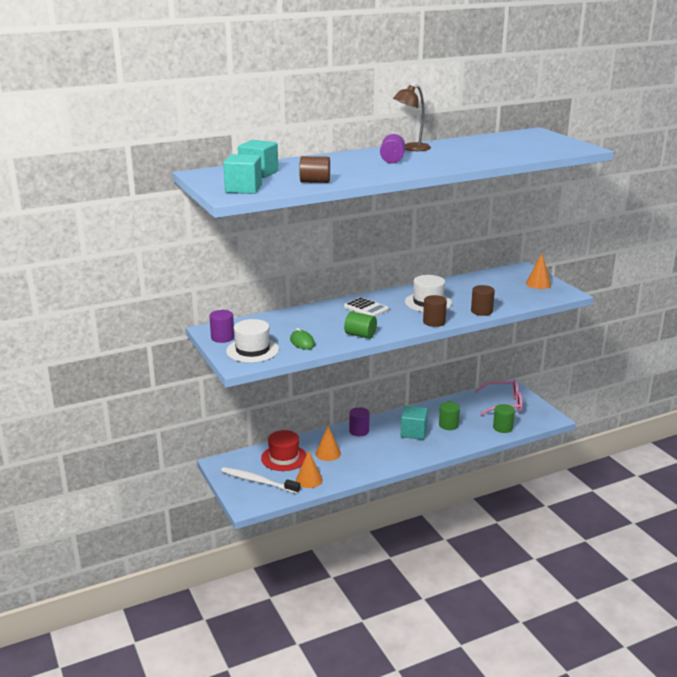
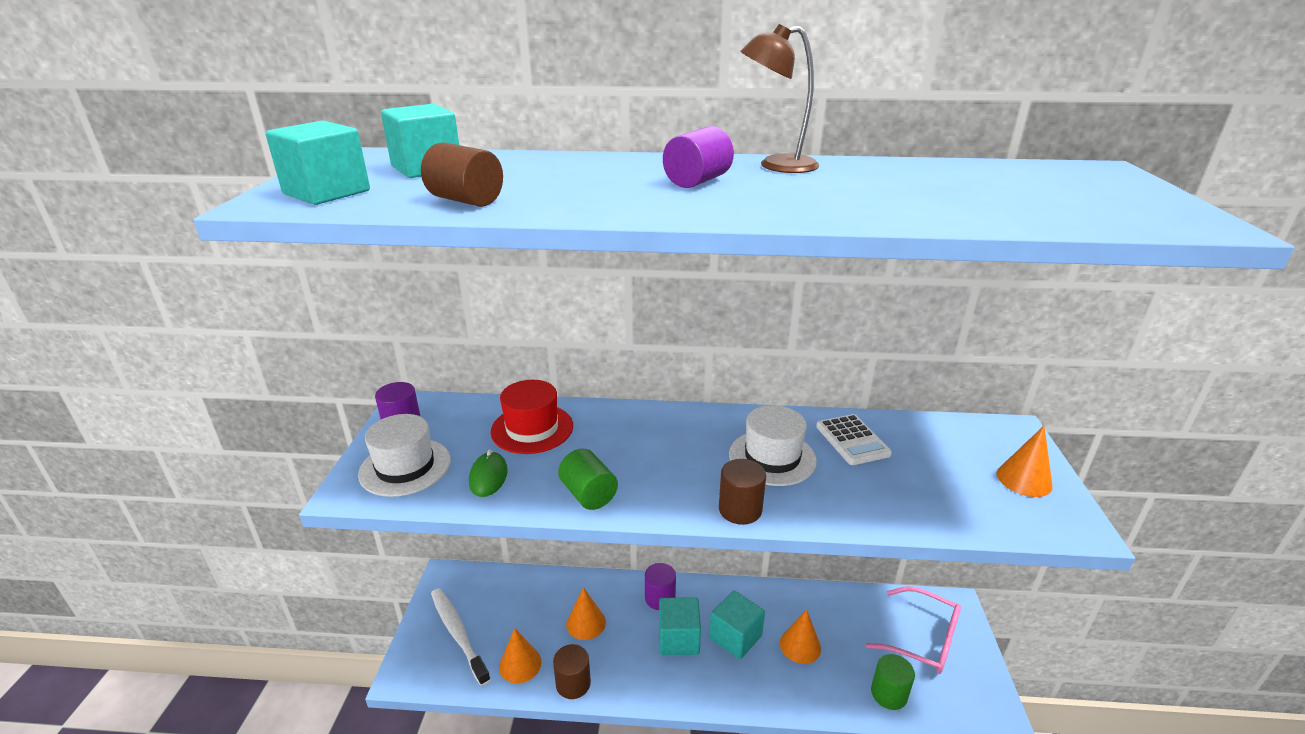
camera: 30 degrees right, 5 degrees up
red hat [261,430,307,471] -> red hat moved to [491,380,573,454]
white calculator [344,297,389,317] -> white calculator moved to [816,414,892,465]
green cylinder [439,402,460,430] -> orange cone [780,610,821,664]
brown cylinder [471,285,495,316] -> brown cylinder moved to [553,644,591,699]
none -> turquoise cube [659,597,701,655]

